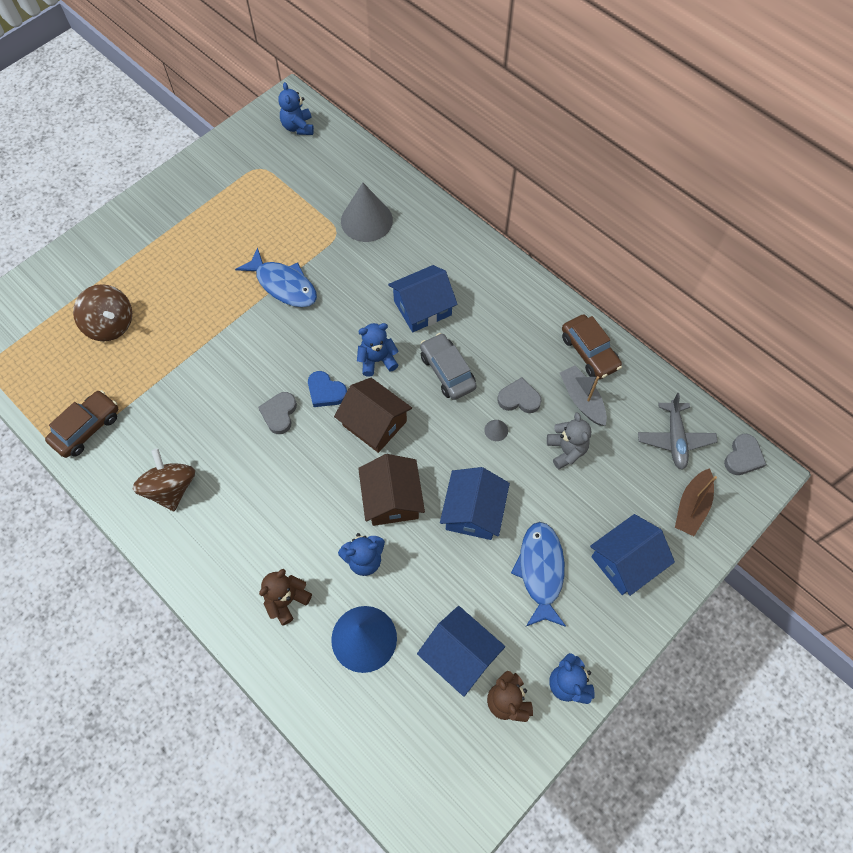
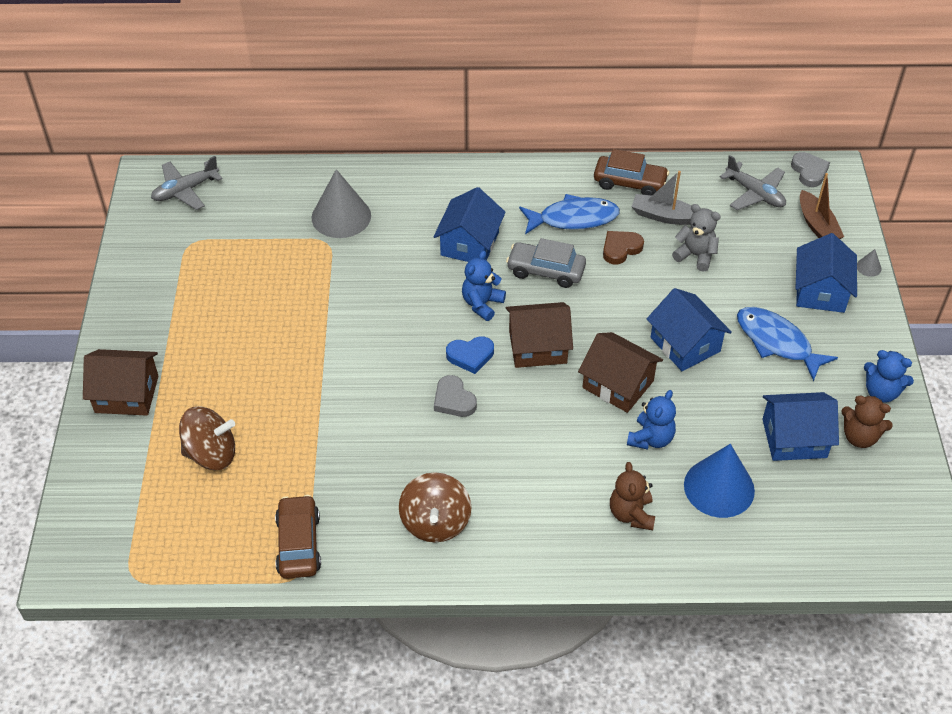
camera: 45 degrees left, 15 degrees down
brown spinning top [133,448,195,511] -> brown spinning top turned 120 degrees counterclockwise [399,472,471,543]
blue fish [235,247,317,307] -> blue fish moved to [519,194,620,234]
blue teddy bear [278,82,314,135] -> grey plane [151,156,223,210]
grey cone [484,420,508,441] -> grey cone moved to [857,249,882,277]
grey heart [497,377,542,413] -> brown heart [603,231,644,265]
none -> brown house [83,349,158,416]

